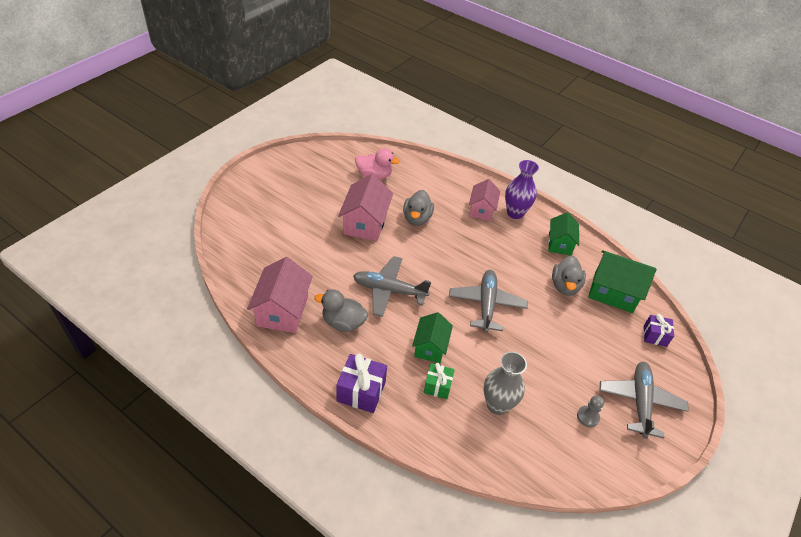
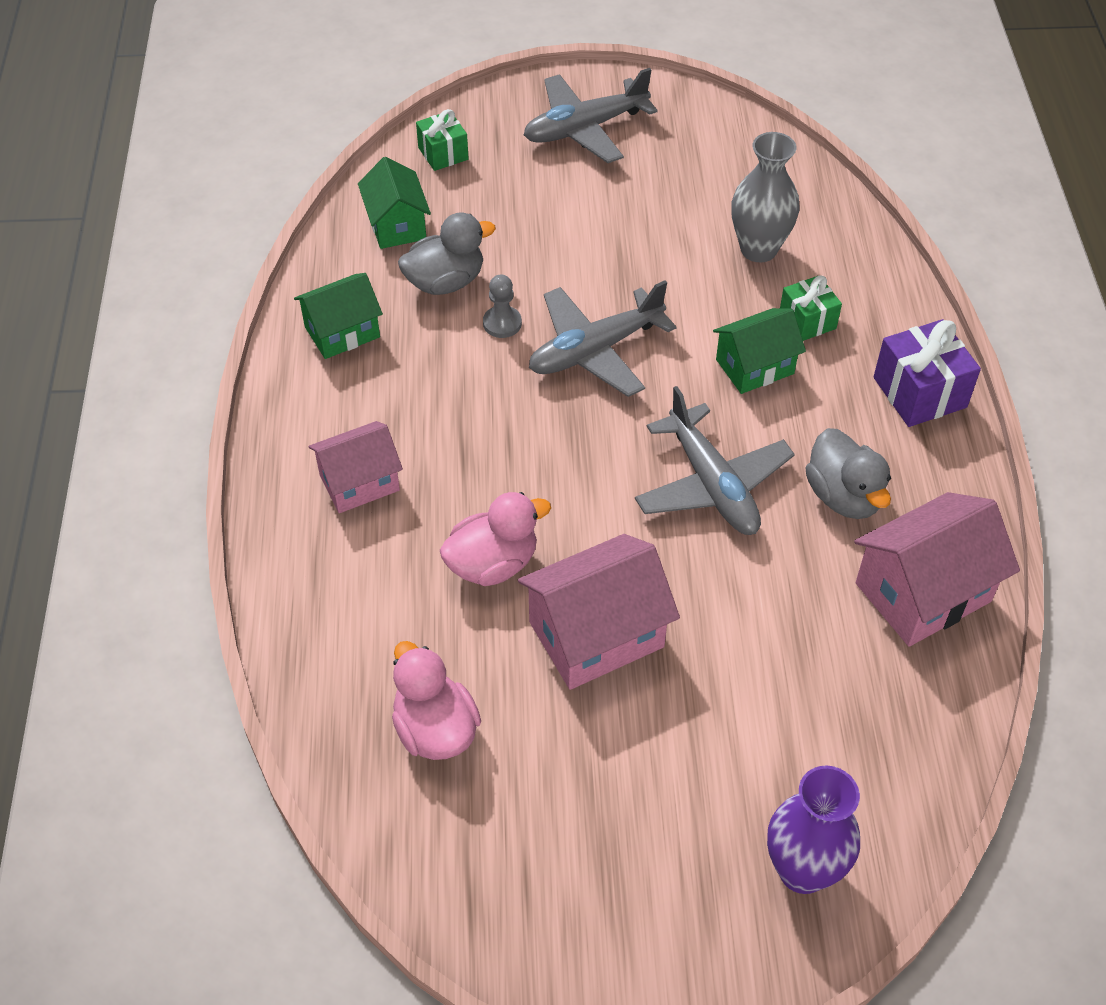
camera: 125 degrees left, 5 degrees up
grey duck [403,190,434,226] -> pink duck [440,492,551,586]
purple vase [505,160,539,219] -> purple vase moved to [767,766,860,894]
grey pawn [577,395,604,427] -> grey pawn moved to [483,274,522,338]
green house [588,250,657,313] -> green house [358,157,431,249], size x0.66
purple gift [644,314,674,347] -> green gift [416,109,469,171]

